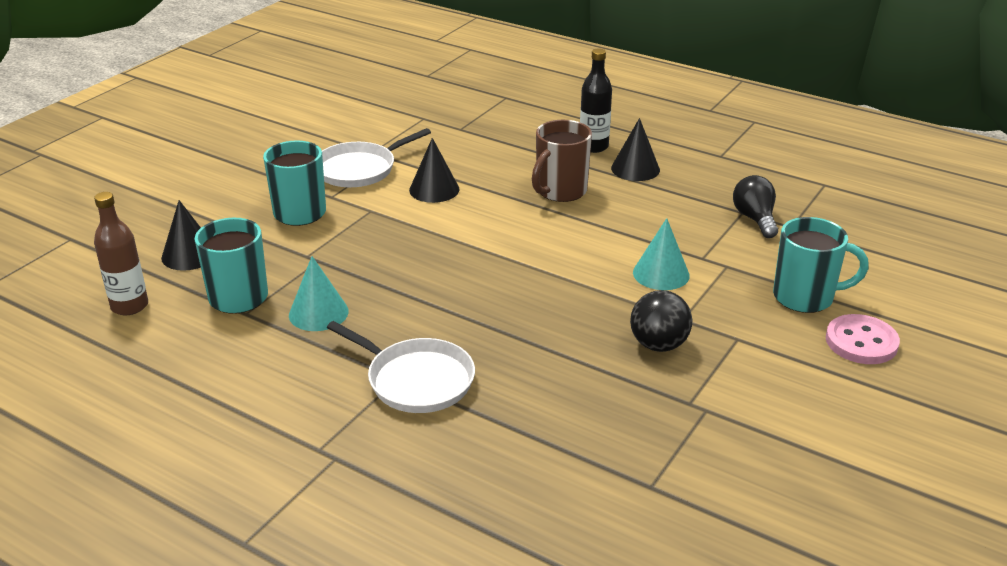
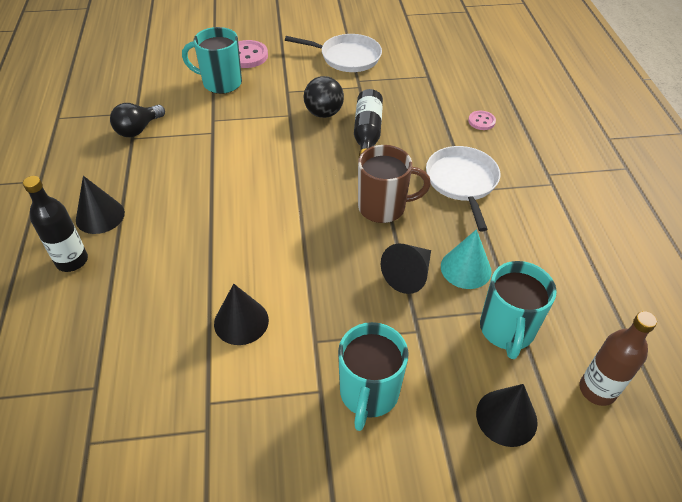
camera: 130 degrees left, 15 degrees up
white pan [322,128,431,187] -> white pan moved to [285,34,382,72]
brown mug [532,120,592,202] -> brown mug moved to [358,145,431,223]
turquoise cone [633,218,690,290] -> none
turquoise mug [773,217,869,313] -> turquoise mug turned 45 degrees counterclockwise [182,27,242,94]
none -> black bottle [354,89,383,157]
none -> black cone [381,243,431,294]
none -> pink button [468,111,496,130]

